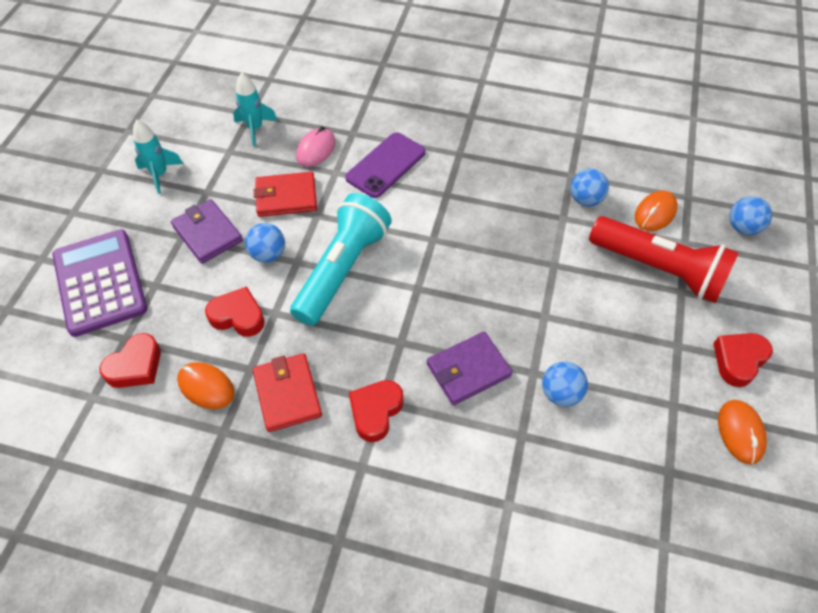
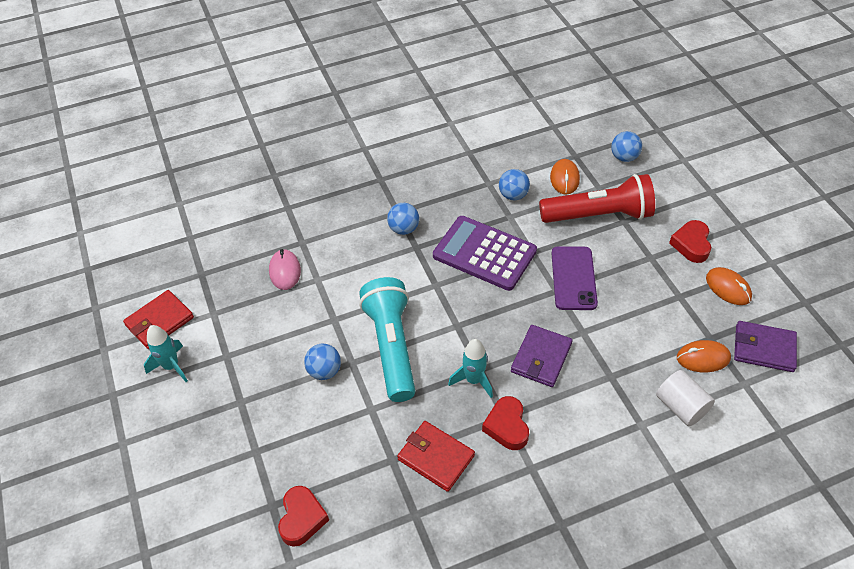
camera: 35 degrees left, 5 degrees down
purple calculator [52,229,147,337] -> purple calculator moved to [433,216,537,291]
purple wallet [171,199,243,264] -> purple wallet moved to [734,321,797,372]
orange mouse [177,362,235,409] -> orange mouse moved to [677,340,731,372]
red heart [205,286,265,337] -> none
turquoise rocket [233,72,277,147] -> turquoise rocket moved to [448,339,493,398]
red wallet [254,172,317,217] -> red wallet moved to [123,290,194,349]
purple phone [345,132,426,198] -> purple phone moved to [551,246,598,310]
blue ball [542,362,588,407] -> blue ball moved to [387,203,419,235]
none -> white cylinder [656,370,715,426]

